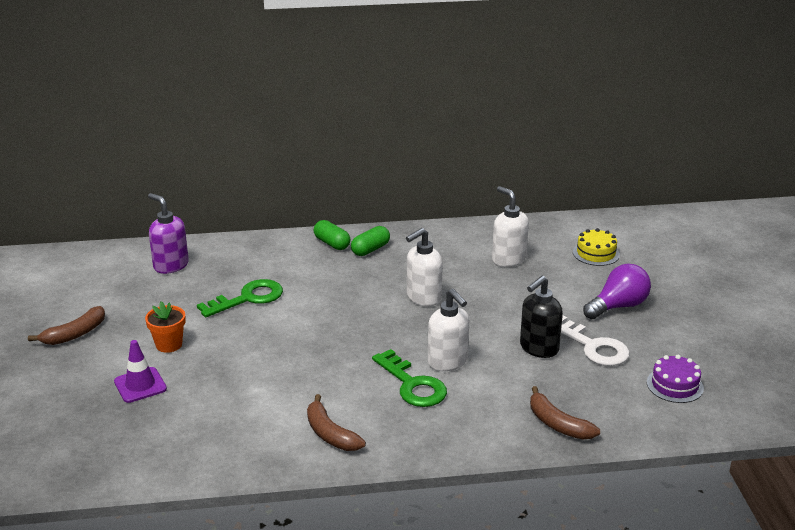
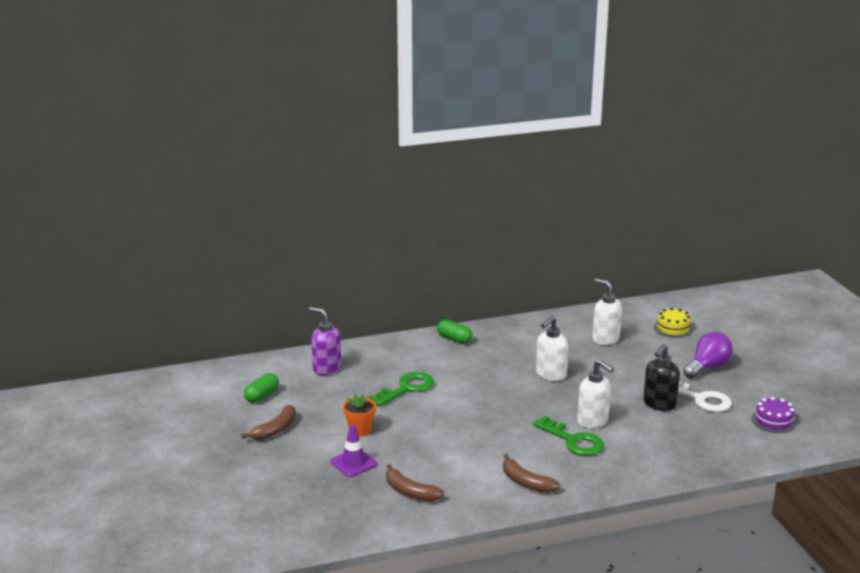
camera: 10 degrees left, 5 degrees down
green capsule [351,226,390,256] -> green capsule moved to [244,373,279,403]
brown banana [530,386,600,440] -> brown banana moved to [386,464,444,501]

